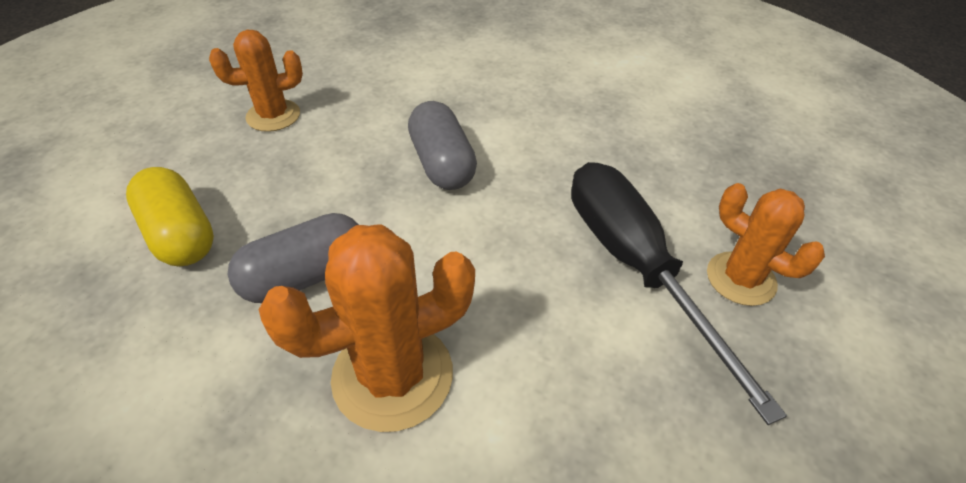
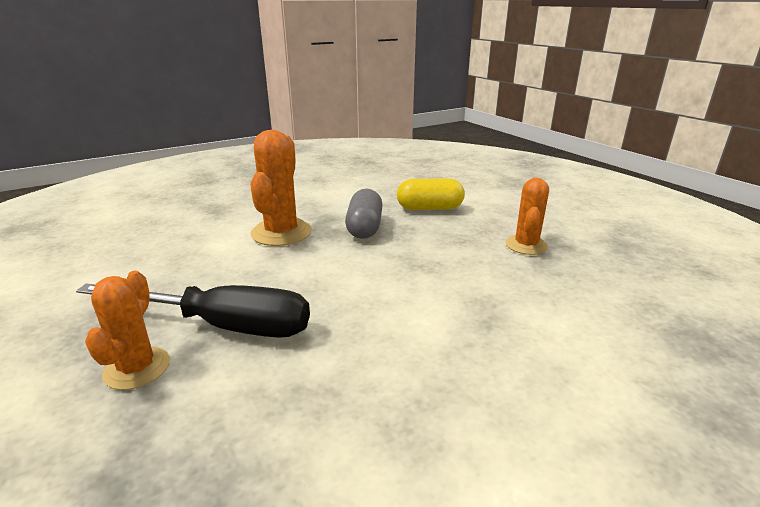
camera: 125 degrees right, 20 degrees down
grey capsule [408,101,477,190] -> none
orange cactus [707,183,825,306] -> orange cactus turned 75 degrees counterclockwise [85,271,170,390]

